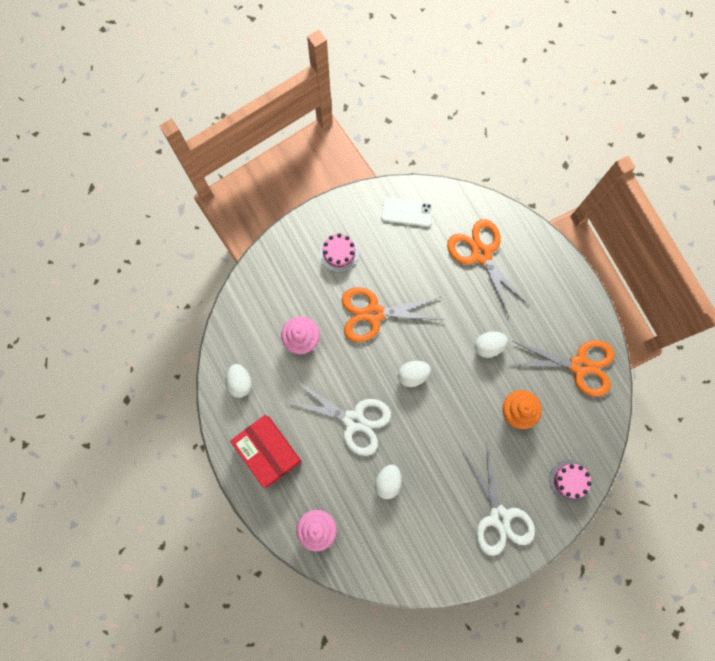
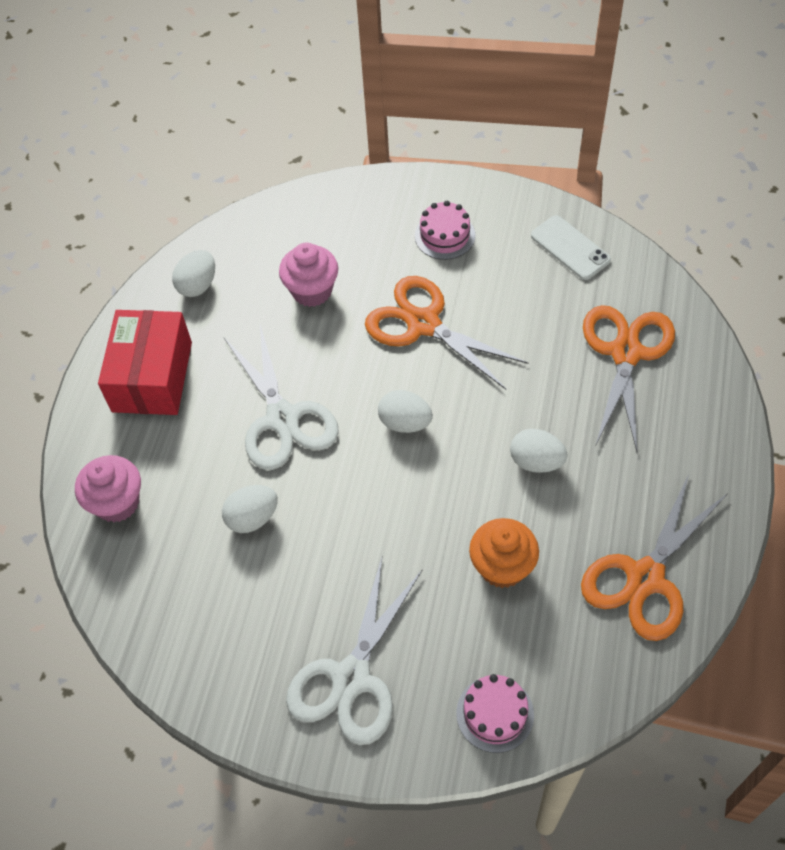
camera: 45 degrees right, 20 degrees down
orange scissors [512,340,614,397] -> orange scissors turned 75 degrees clockwise [581,474,728,641]

